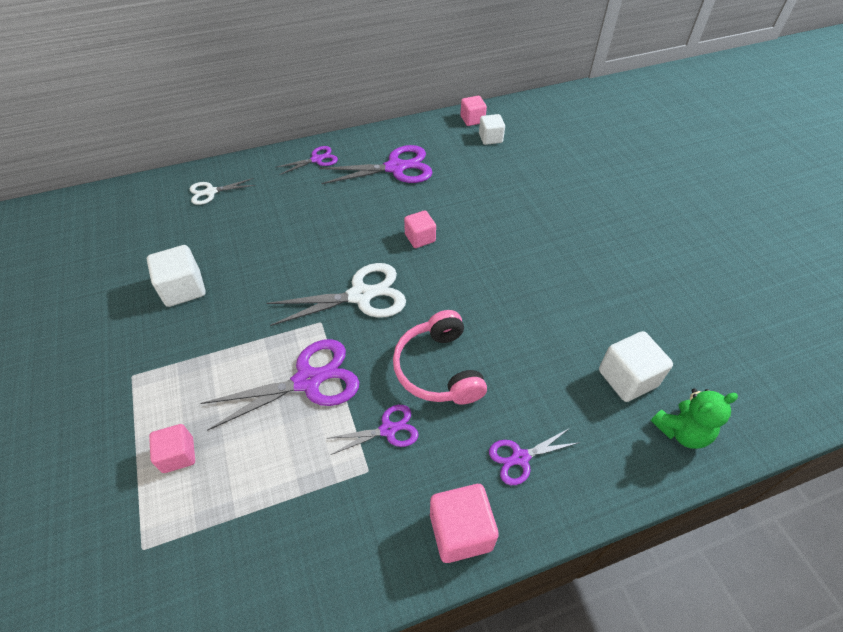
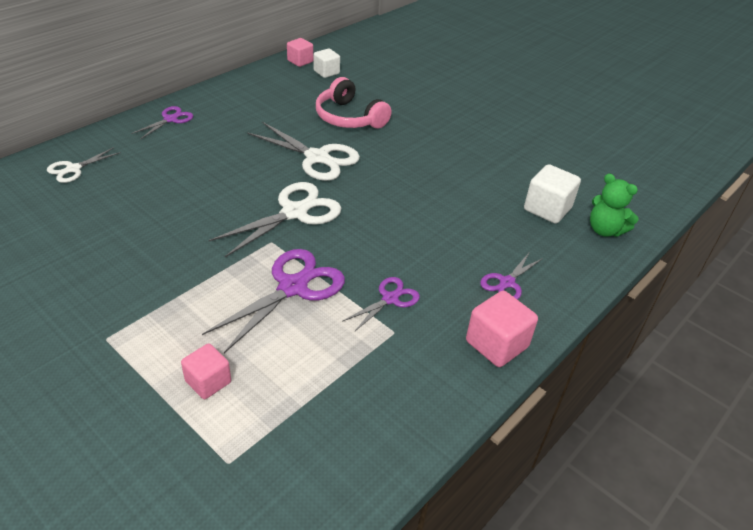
camera: 30 degrees left, 10 degrees down
white cube [147,245,206,307] -> none
purple scissors [319,145,433,184] -> none
pink headphones [393,310,487,404] -> pink headphones moved to [316,77,392,128]
pink cube [404,210,436,248] -> white scissors [247,122,360,181]
green teddy bear [651,388,738,449] -> green teddy bear turned 90 degrees clockwise [590,173,638,237]

